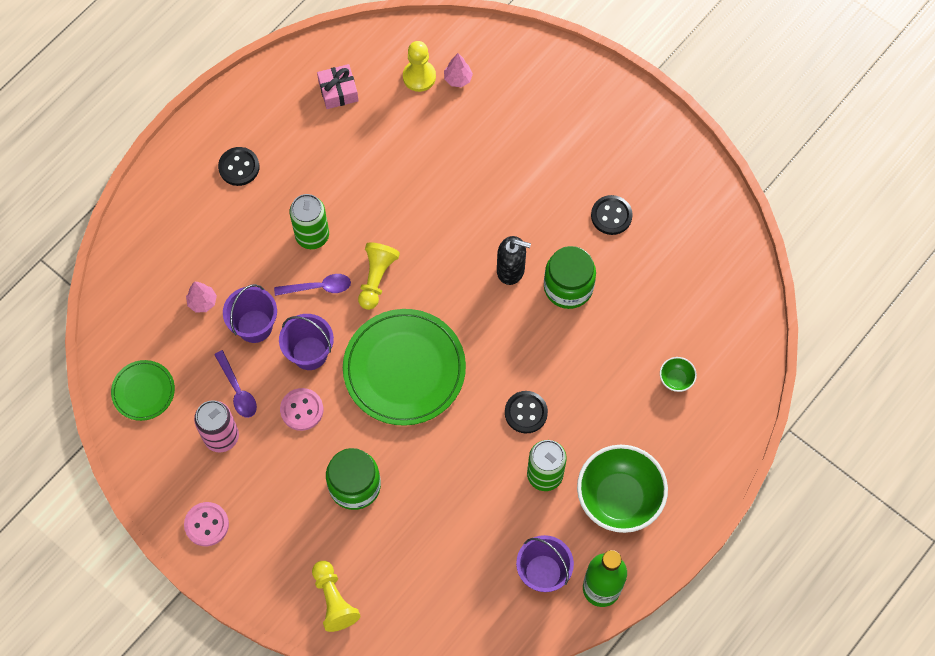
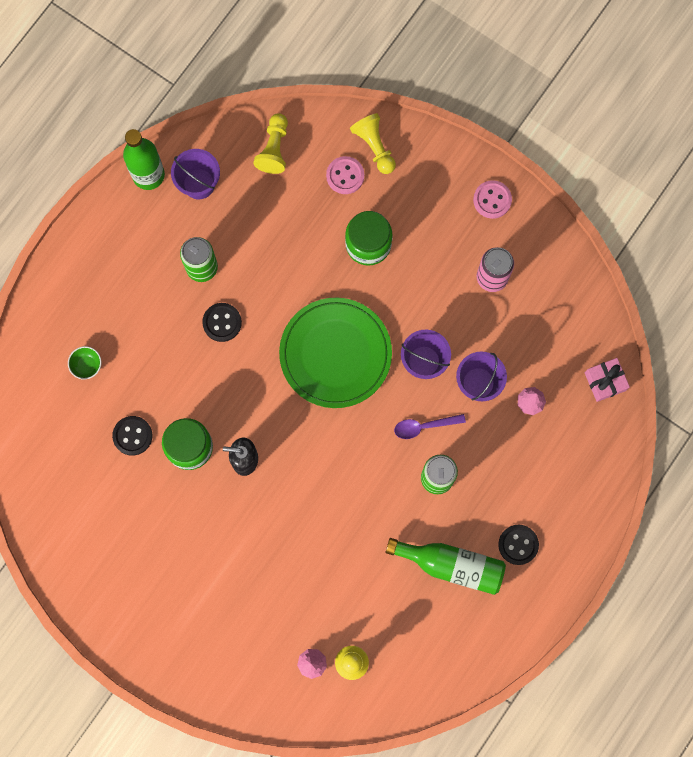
camera: 175 degrees right, 10 degrees up
green plate [111,360,175,421] -> none
purple spoon [214,350,257,418] -> none
pink button [280,388,323,431] -> pink button moved to [326,156,364,194]
pink gift [317,64,358,109] -> pink gift moved to [585,358,630,402]
yellow pawn [358,242,400,310] -> yellow pawn moved to [253,114,288,174]
green bowl [577,445,668,533] -> none
black button [591,195,633,235] -> black button moved to [112,416,153,456]
none -> green bottle [386,538,506,595]

